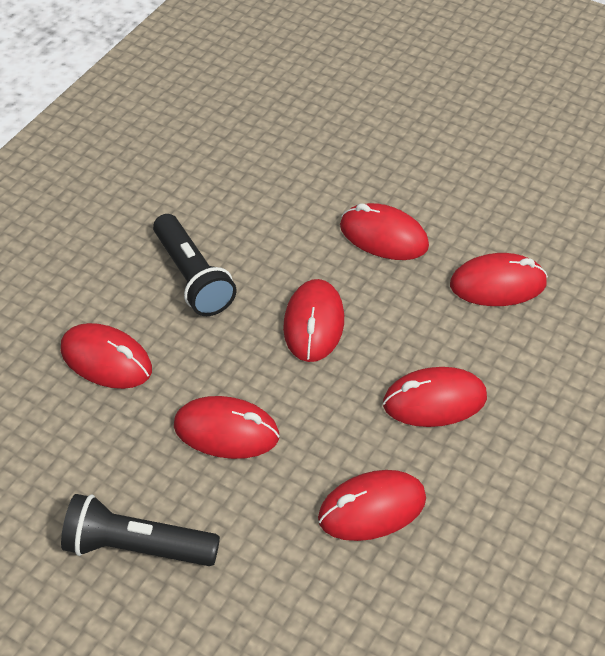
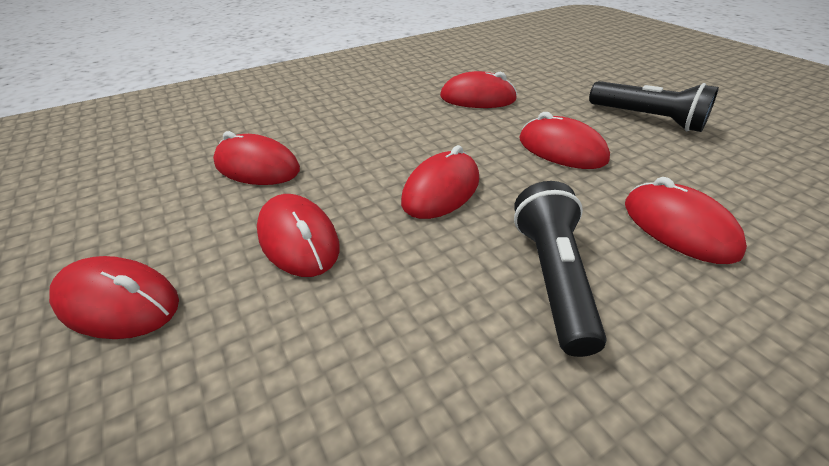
camera: 150 degrees left, 10 degrees down
red mouse [383,367,487,427] -> red mouse moved to [49,256,179,339]

